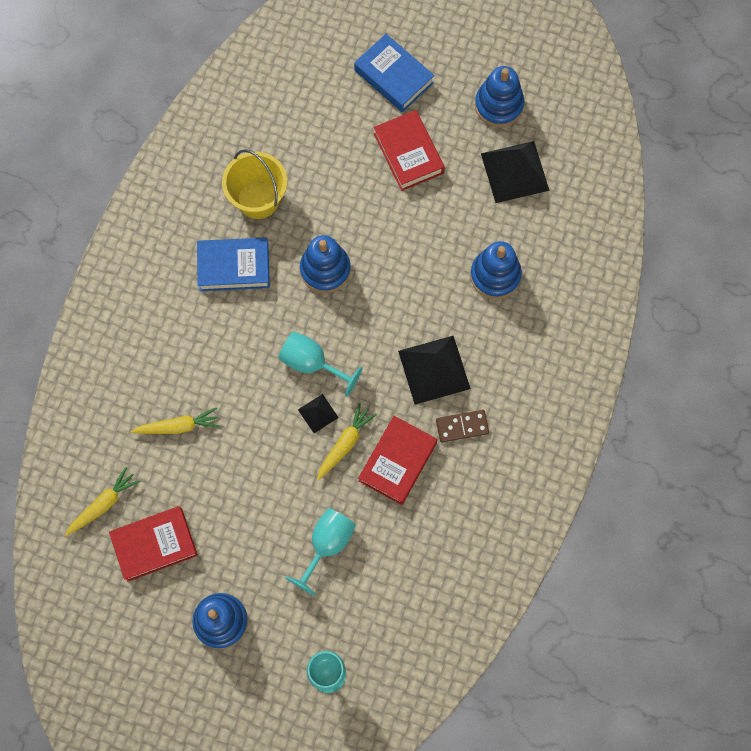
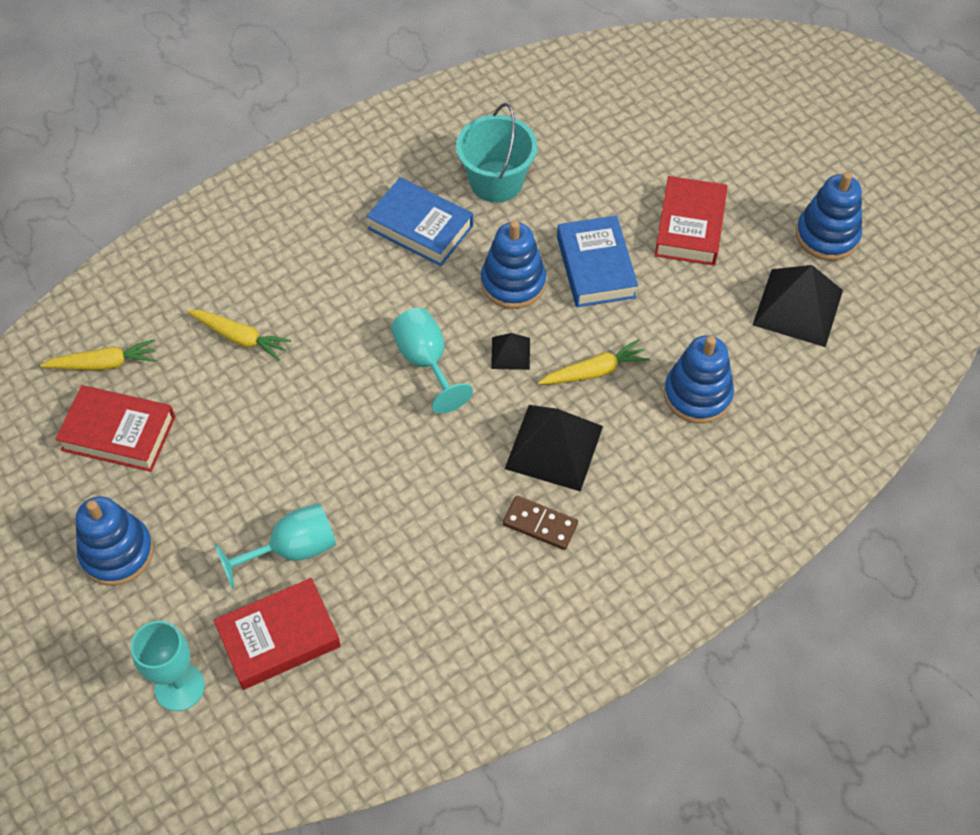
camera: 35 degrees right, 15 degrees down
yellow bucket [222,149,287,219] -> turquoise bucket [456,103,537,203]
black pyramid [298,394,339,433] -> black pyramid moved to [491,333,530,370]
yellow carrot [317,403,377,480] -> yellow carrot moved to [538,339,650,385]
blue book [354,34,434,112] -> blue book moved to [557,215,638,307]
red book [358,416,437,505] -> red book moved to [214,578,341,690]

